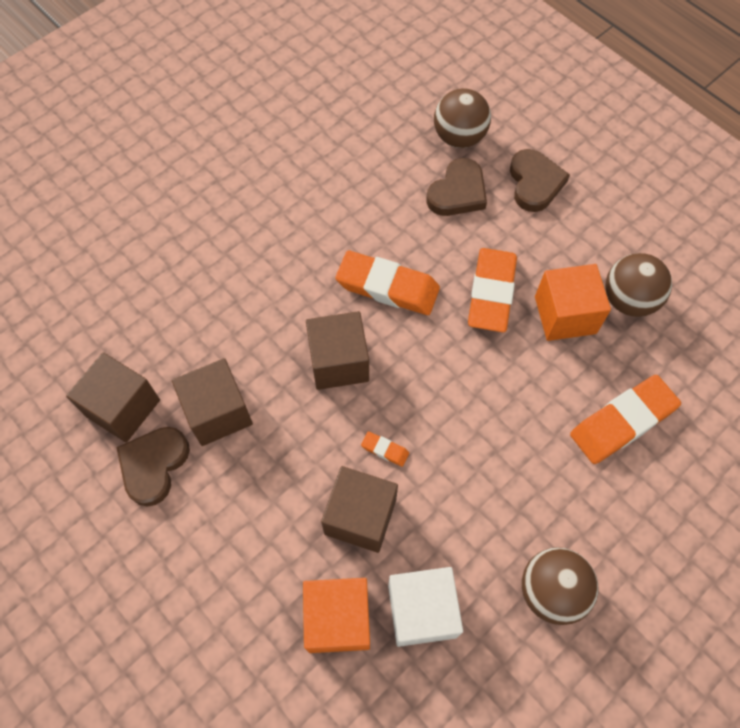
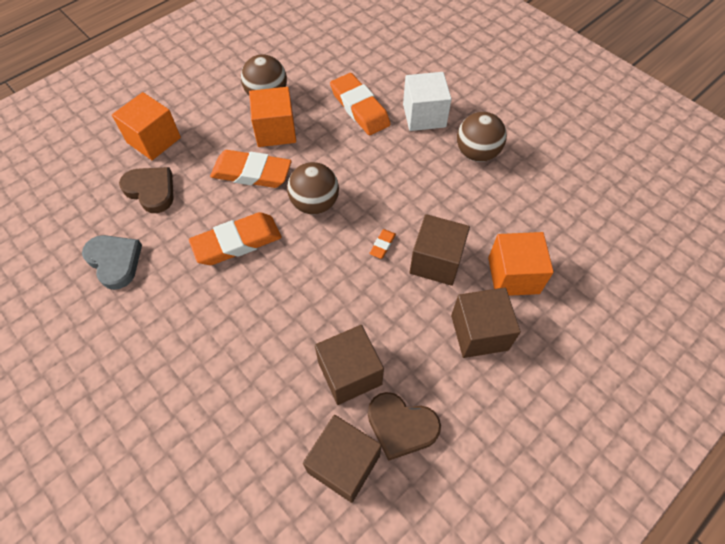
camera: 90 degrees left, 5 degrees down
brown cube [306,311,369,390] -> brown cube moved to [451,287,521,358]
orange eraser [335,250,440,315] -> orange eraser turned 45 degrees clockwise [189,212,282,265]
white cube [388,567,463,647] -> white cube moved to [403,72,452,131]
brown ball [434,88,491,148] -> brown ball moved to [287,162,339,215]
brown heart [510,149,570,212] -> orange cube [112,92,181,160]
none -> grey heart [82,235,142,290]

